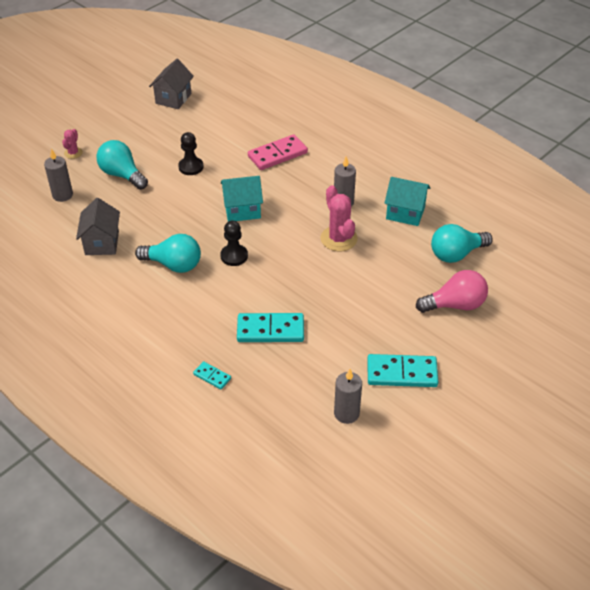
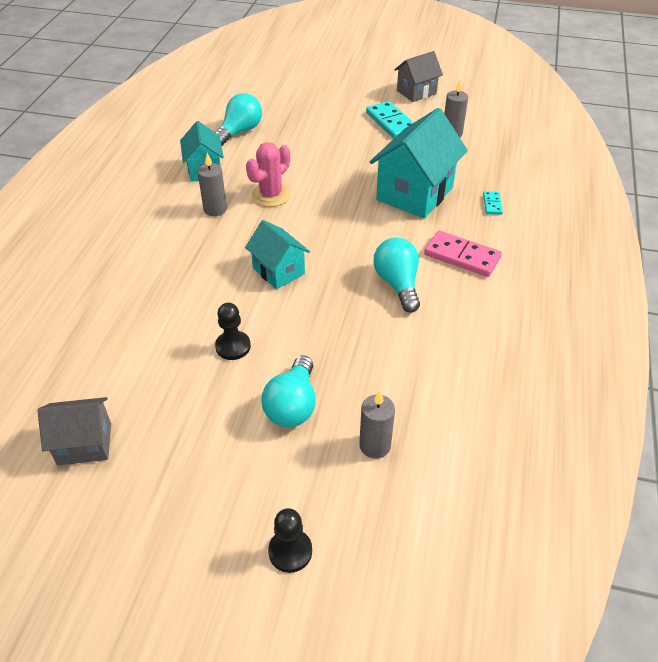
camera: 120 degrees left, 0 degrees up
pink cactus [62,129,83,159] -> none
grey house [76,198,120,255] -> grey house moved to [394,51,443,102]
black pawn [220,220,248,266] -> black pawn moved to [268,508,312,573]
turquoise domino [237,313,304,342] -> turquoise house [370,108,468,219]
pink domino [248,134,308,170] -> pink domino moved to [424,231,502,277]
pink light bulb [416,270,488,313] -> none
turquoise light bulb [431,224,492,263] -> turquoise light bulb turned 90 degrees counterclockwise [215,93,262,146]

